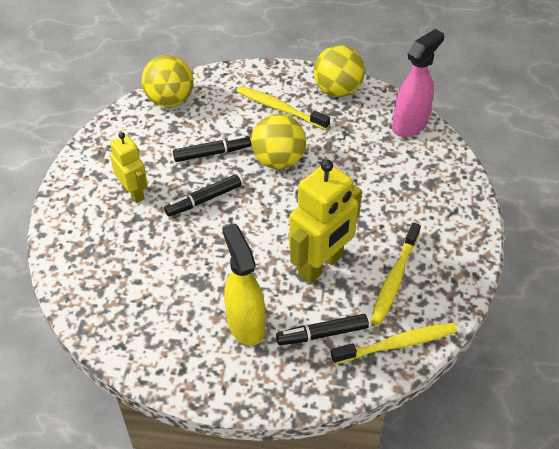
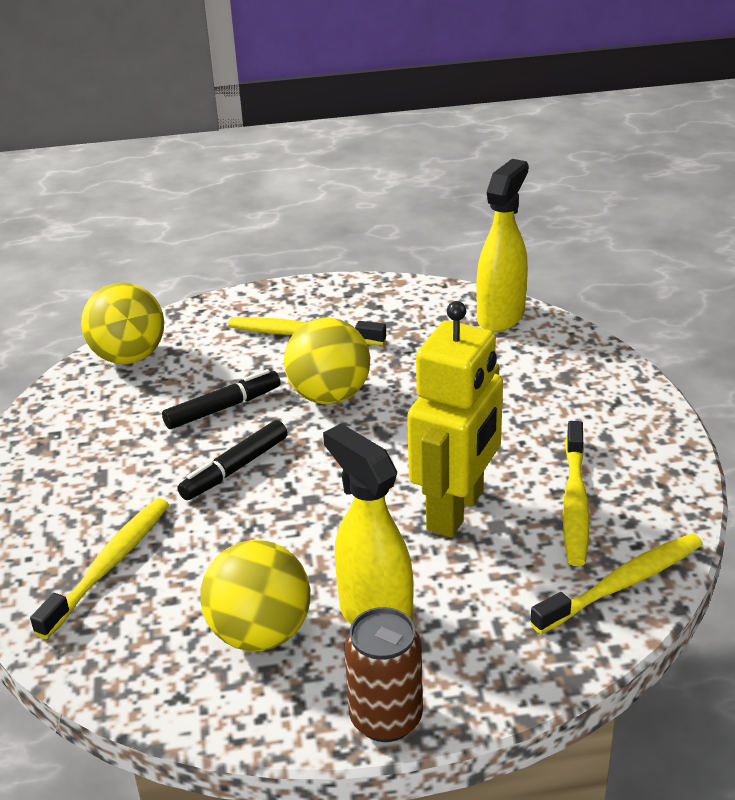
camera: 15 degrees left, 15 degrees down
yellow robot [110,132,147,203] -> none
black marker [276,314,369,345] -> none
yellow ball [314,45,365,97] -> yellow ball moved to [200,540,310,651]
pink spray bottle [392,29,444,137] -> yellow spray bottle [476,159,529,332]
none -> yellow toothbrush [30,498,169,639]
none -> brown can [345,607,423,742]

